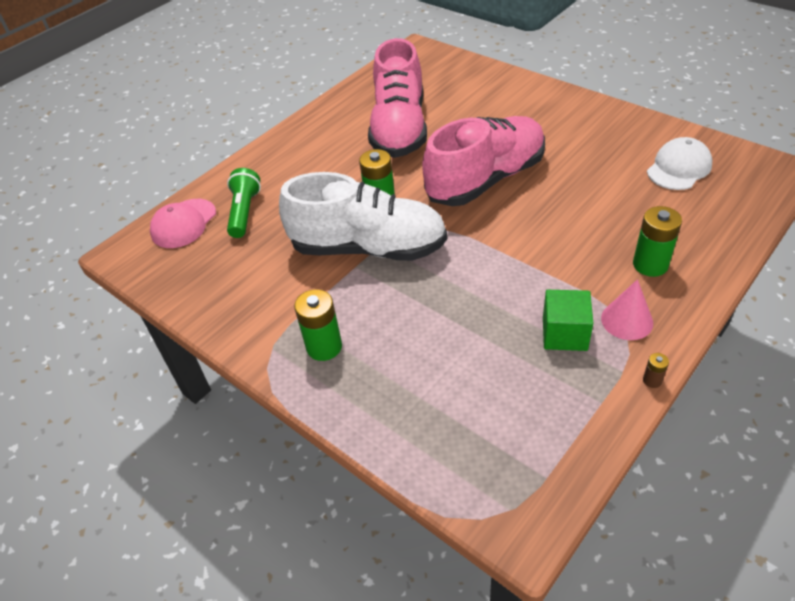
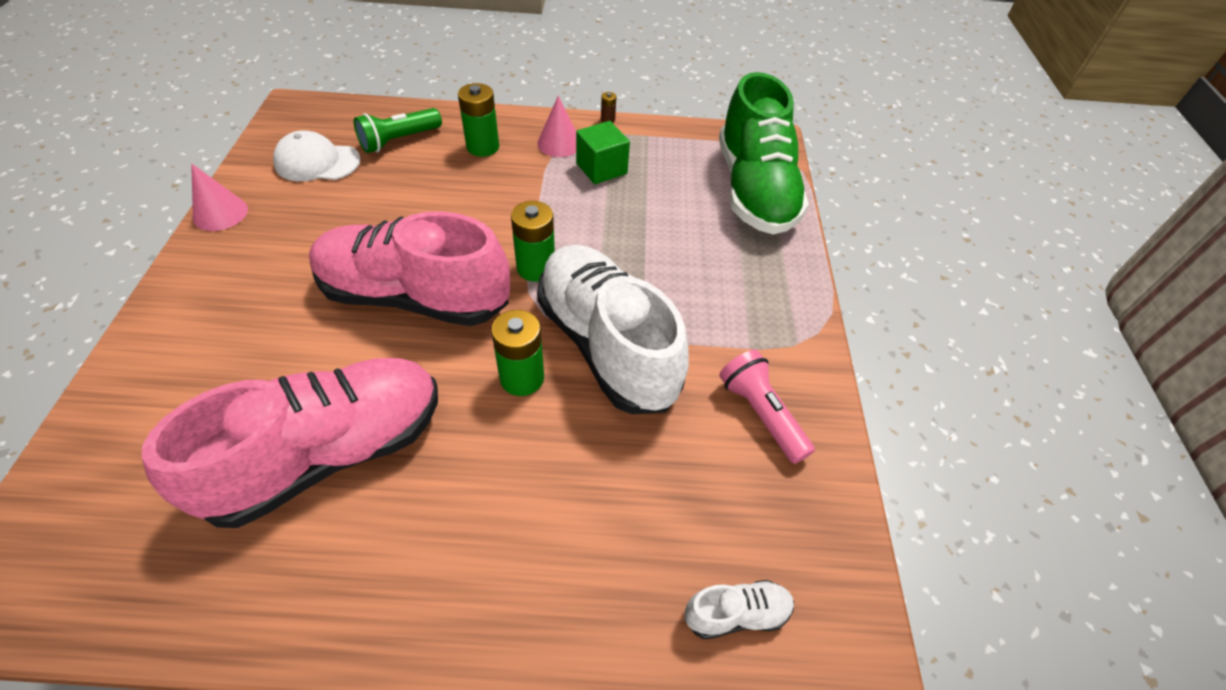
camera: 135 degrees left, 5 degrees up
pink cap [150,199,216,248] -> white shoe [684,580,794,639]
green flashlight [227,168,261,238] -> green flashlight moved to [354,108,442,153]
green battery [294,289,342,361] -> green battery moved to [511,201,555,282]
none -> pink cone [191,164,248,231]
none -> green shoe [719,72,809,234]
none -> pink flashlight [720,350,815,464]

